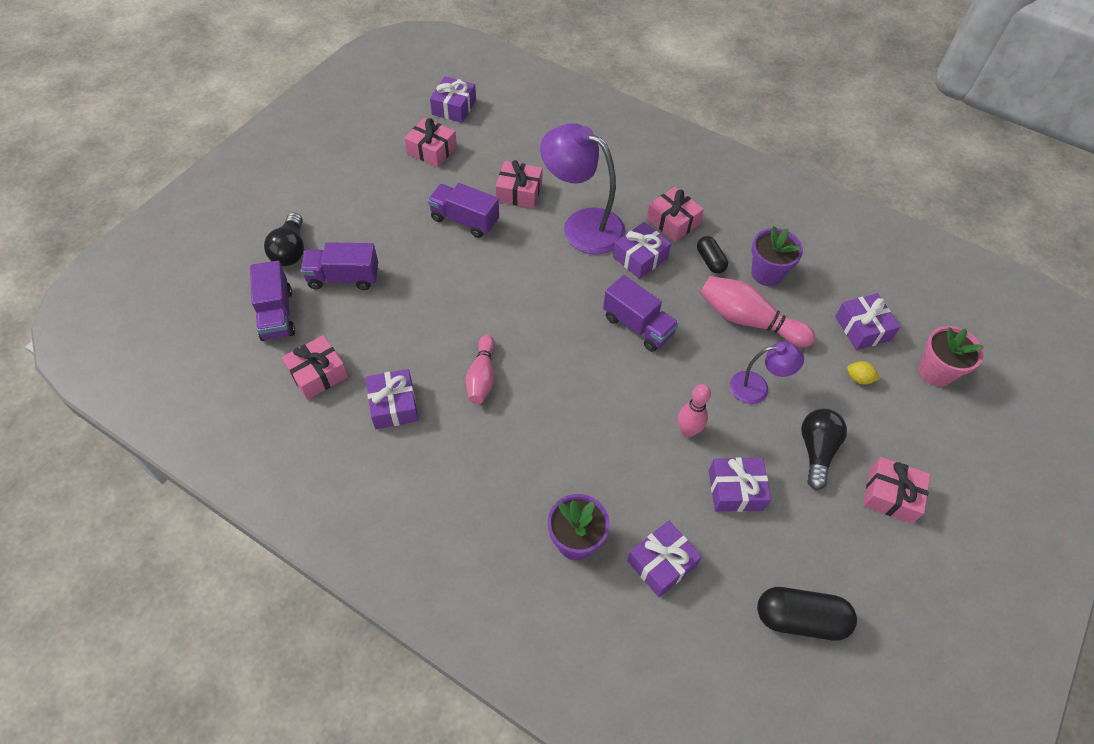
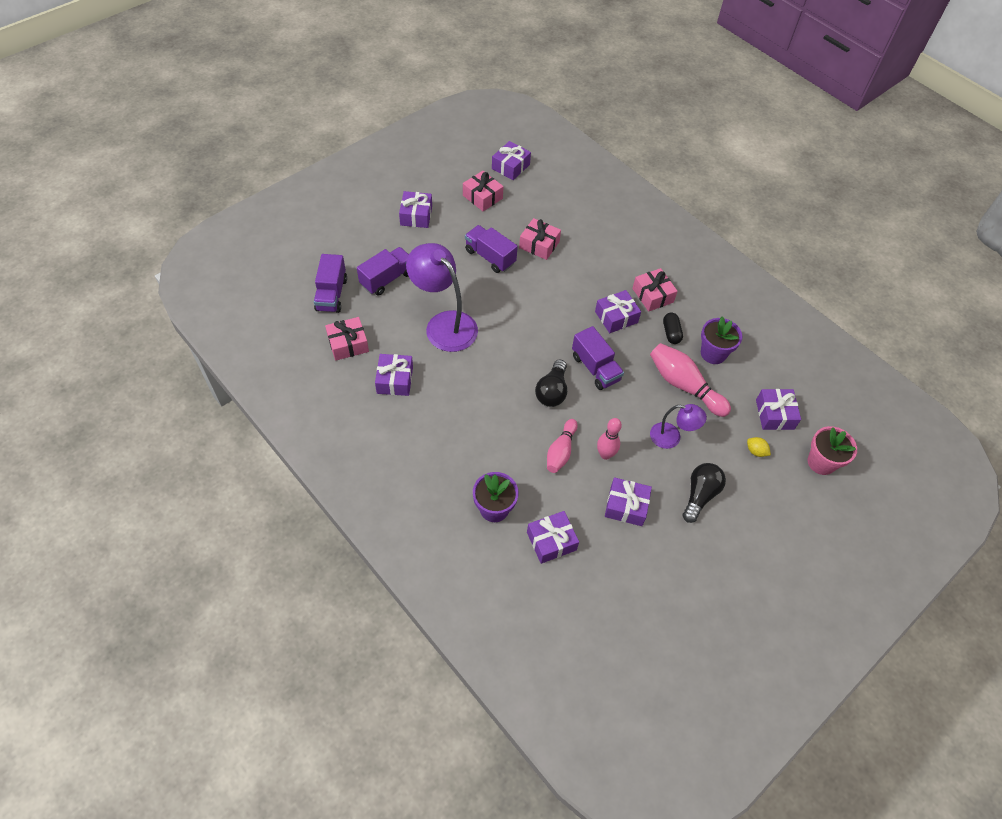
camera: 15 degrees right, 0 degrees up
black light bulb [264,213,304,266] -> black light bulb moved to [535,359,567,407]
purple truck [300,242,378,290] -> purple truck turned 120 degrees clockwise [357,247,409,296]
pink bowling pin [466,335,495,404] -> pink bowling pin moved to [547,419,578,473]
purple lamp [540,123,626,255] -> purple lamp moved to [406,243,478,352]
black capsule [757,587,857,640] -> none
pink gift [863,457,930,524] -> none
none -> purple gift [399,191,432,228]

